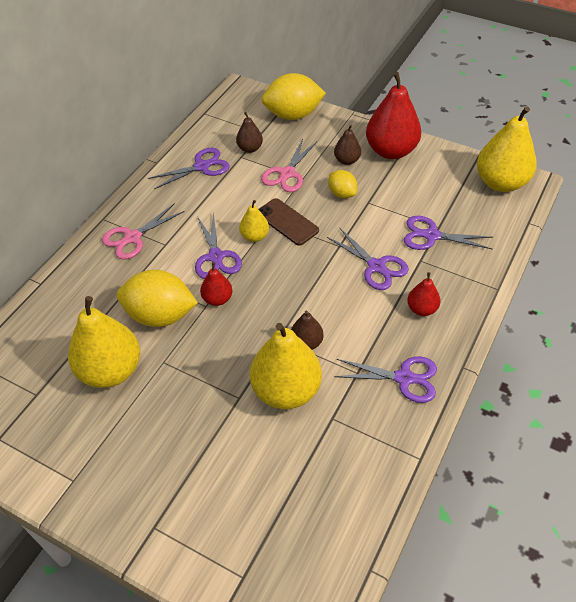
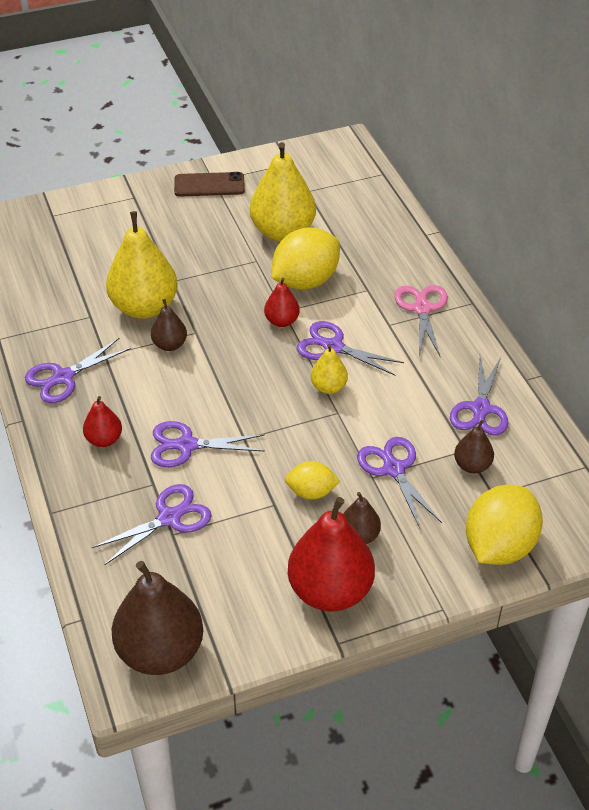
camera: 130 degrees right, 5 degrees down
brown phone [258,198,319,246] -> brown phone moved to [174,172,245,197]
pink scissors [261,139,317,192] -> purple scissors [357,437,442,528]
yellow pear [477,106,537,192] -> brown pear [112,561,203,675]

